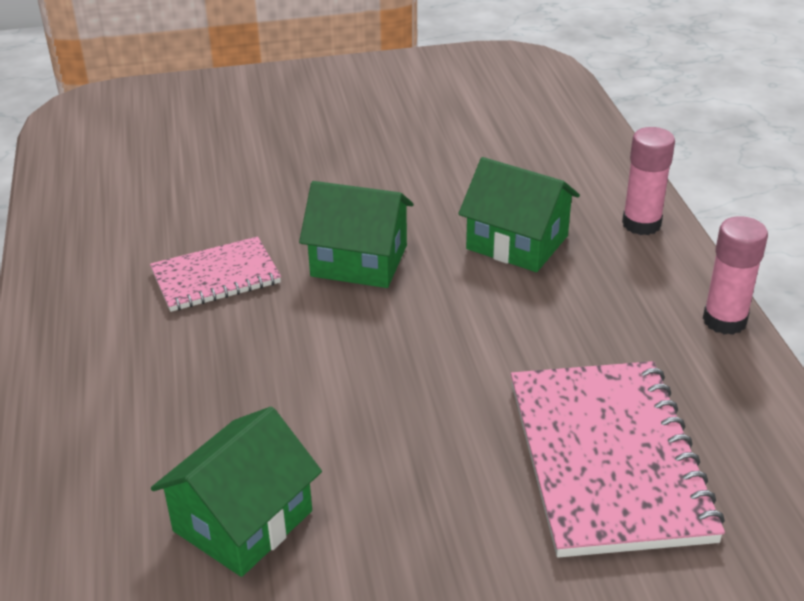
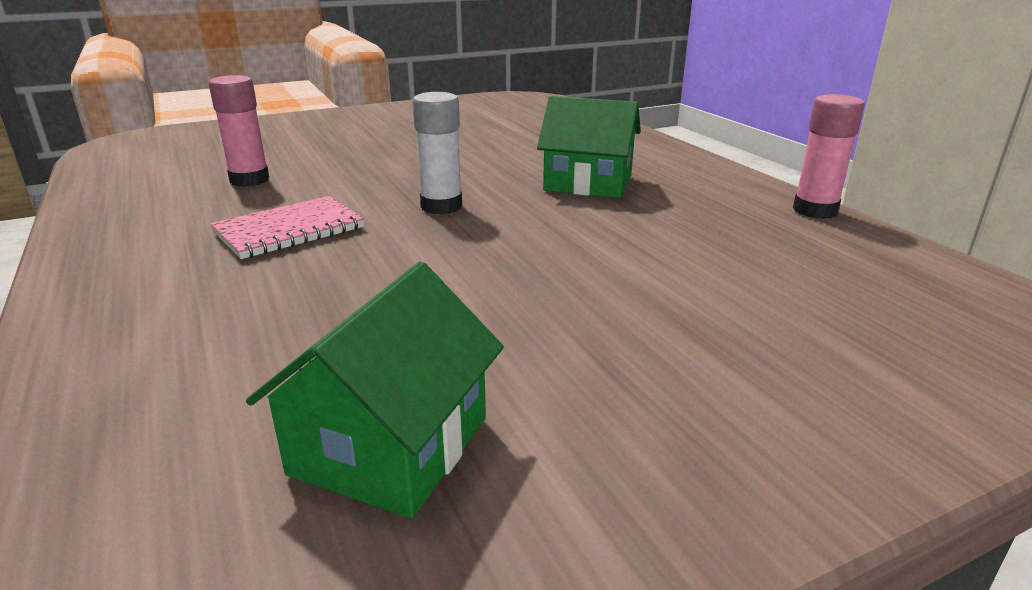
camera: 15 degrees left, 10 degrees down
green house [299,181,414,288] -> white glue stick [412,92,462,214]
pink notebook [511,361,725,558] -> none
pink glue stick [622,127,675,235] -> pink glue stick moved to [209,75,269,187]

